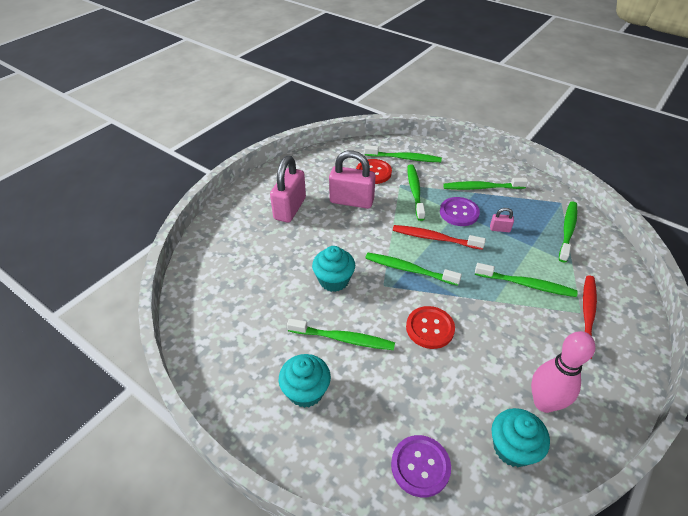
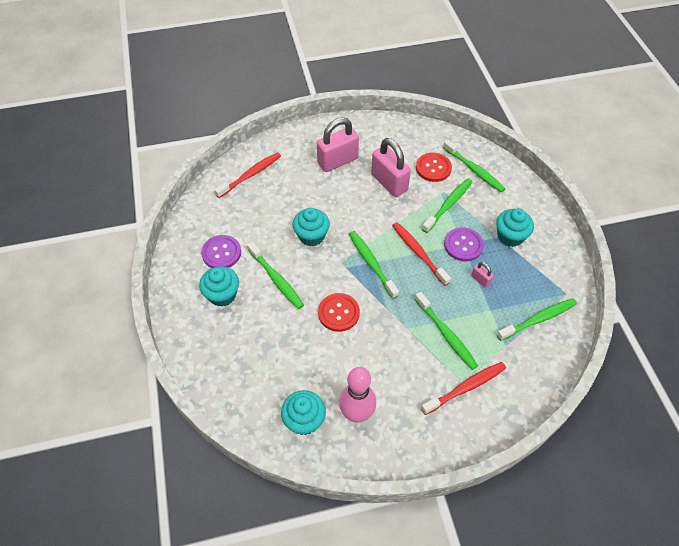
camera: 40 degrees right, 10 degrees up
purple button [391,435,451,497] -> purple button moved to [201,235,241,268]
green toothbrush [443,178,528,190] -> turquoise cupcake [496,208,534,247]
none -> red toothbrush [214,152,281,198]

